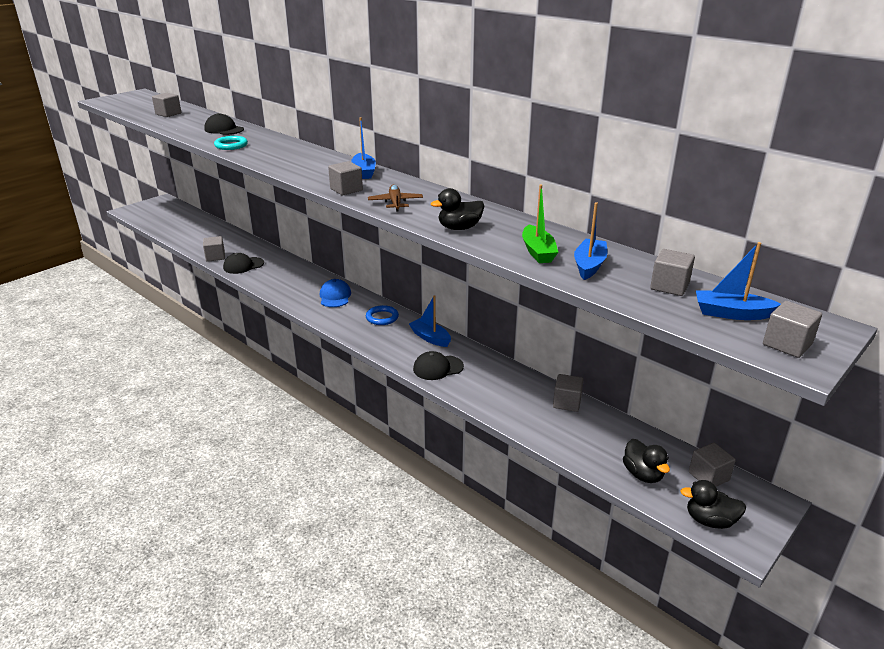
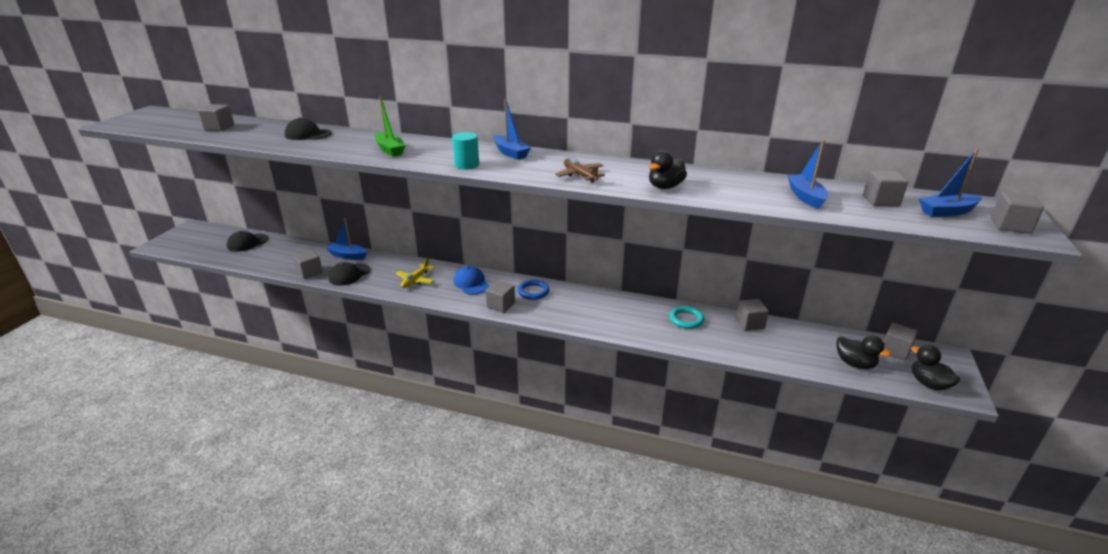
camera: 25 degrees left, 0 degrees up
turquoise ring [214,136,248,150] -> turquoise ring moved to [669,306,704,329]
grey cube [328,161,363,195] -> grey cube moved to [486,281,515,313]
blue boat [409,295,451,347] -> blue boat moved to [326,218,367,260]
black cap [413,351,464,380] -> black cap moved to [227,231,269,252]
green boat [522,185,558,263] -> green boat moved to [375,96,406,157]
black duck [680,480,746,529] -> black duck turned 75 degrees clockwise [911,345,960,390]
none -> yellow plane [396,257,435,288]
none -> turquoise cylinder [452,132,479,169]

